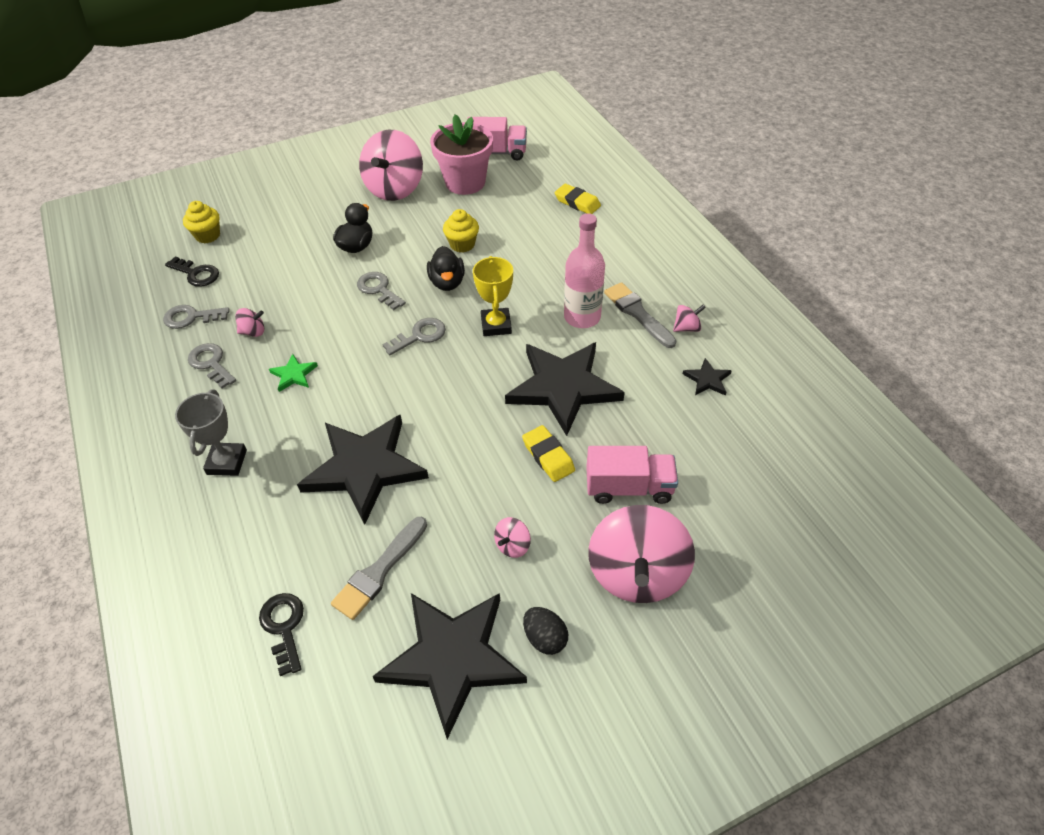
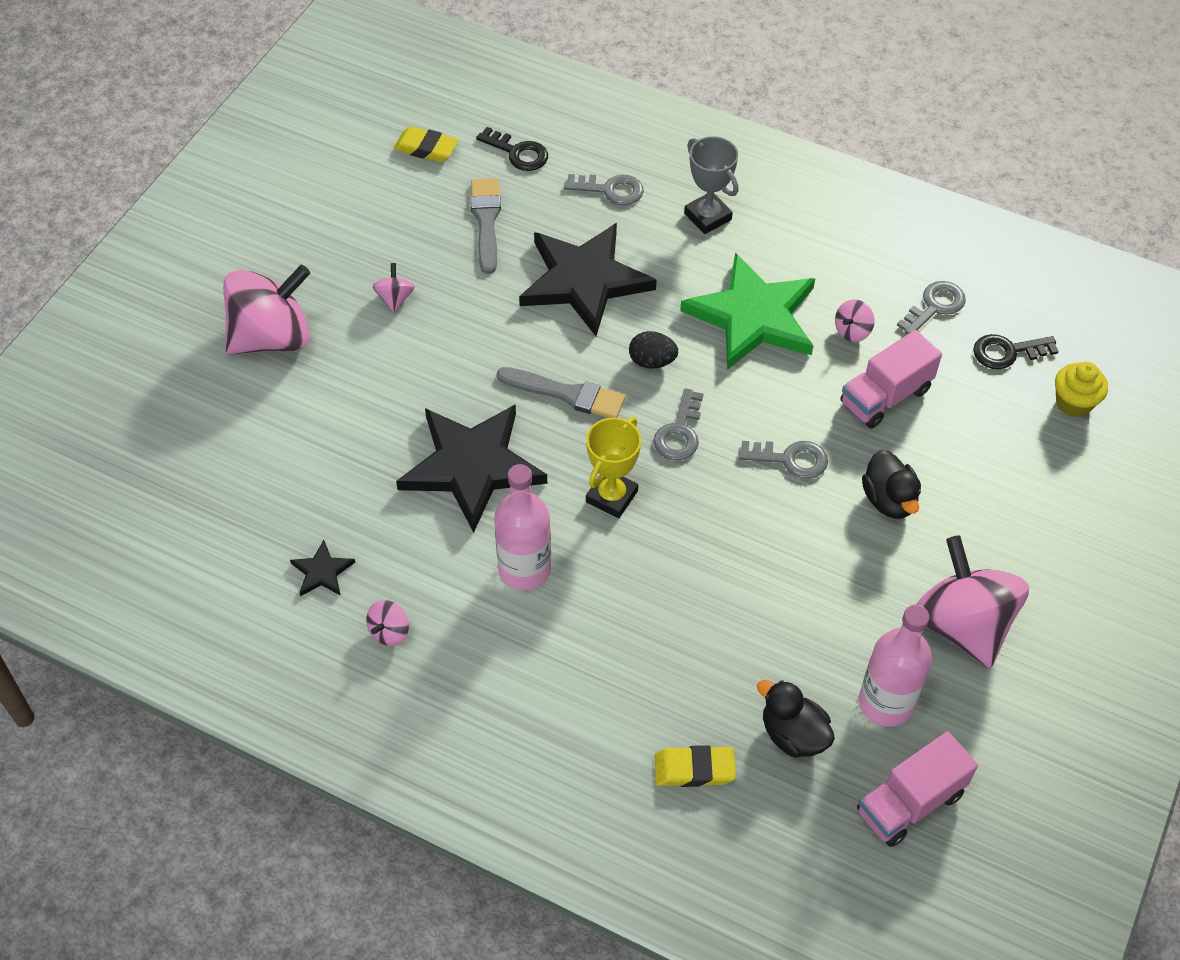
camera: 140 degrees right, 5 degrees up
grey key [188,343,236,389] -> grey key moved to [564,174,644,205]
green star [269,354,318,392] -> green star [680,253,815,370], size x2.40
black star [373,593,527,739] -> none
black duck [427,246,465,291] -> black duck moved to [757,680,835,758]
pink flower pot [430,114,493,195] -> pink bottle [859,605,932,727]
yellow cupcake [443,209,479,253] -> none
yellow trophy [473,256,513,336] -> yellow trophy turned 75 degrees clockwise [586,417,641,518]
yellow eraser [522,425,575,482] -> yellow eraser moved to [393,126,459,162]
black egg [523,607,568,655] -> black egg moved to [629,331,678,369]
pink truck [586,446,678,504] -> pink truck moved to [841,330,942,429]
pink spinning top [589,505,695,603] -> pink spinning top turned 90 degrees clockwise [223,265,310,355]
grey brush [604,282,676,348] -> grey brush moved to [497,367,626,418]

